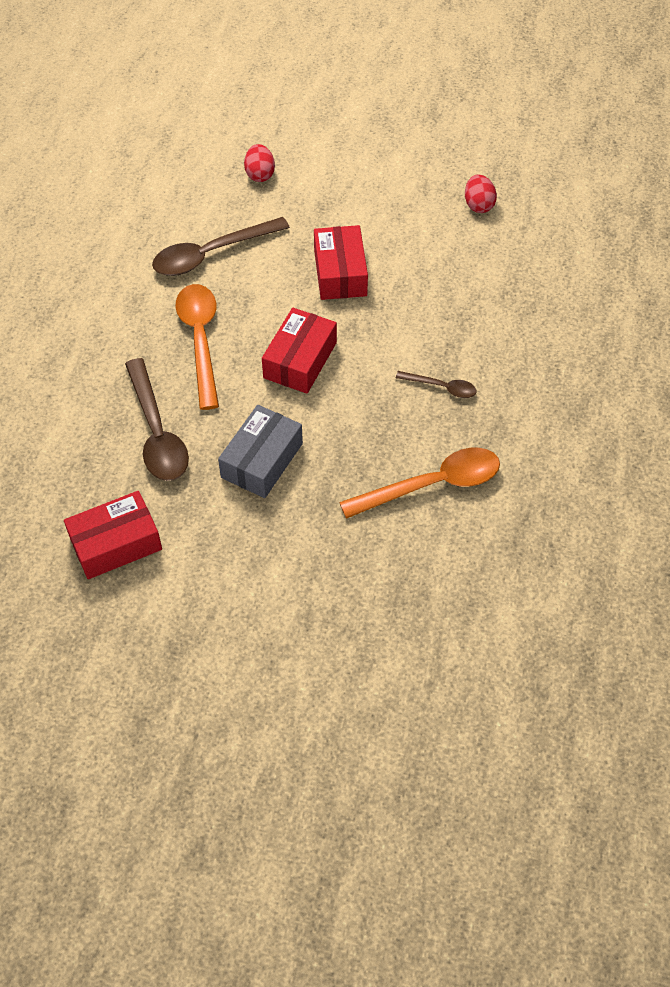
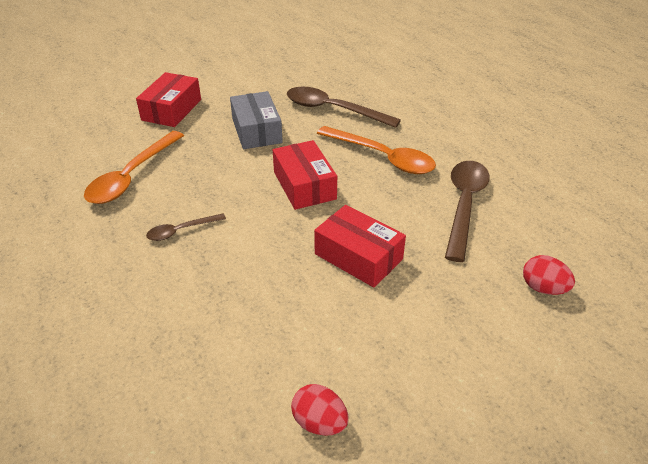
camera: 135 degrees right, 15 degrees down
red box [64,491,162,579] -> red box moved to [136,72,201,127]

